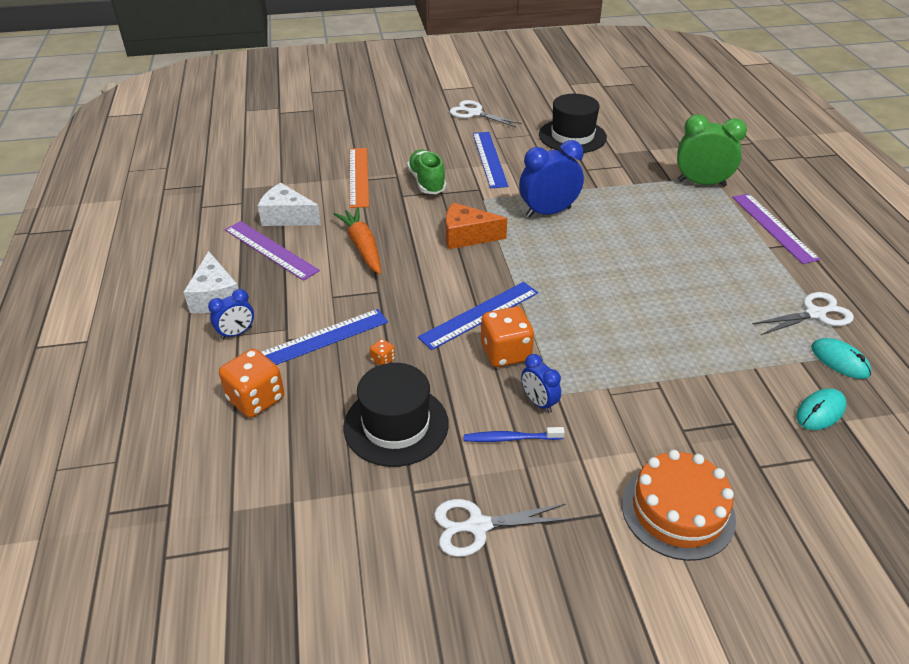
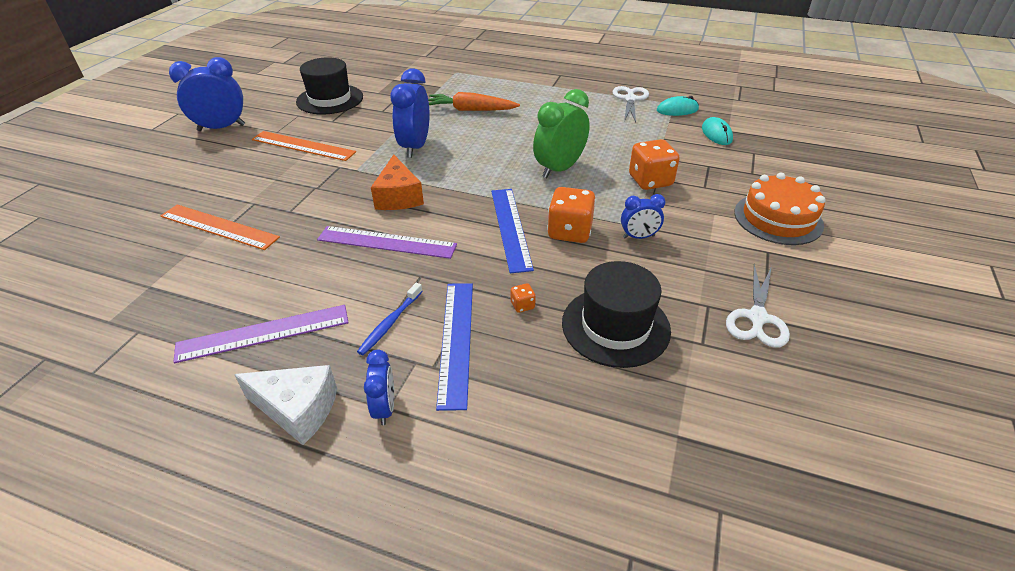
camera: 60 degrees left, 0 degrees up
orange dice [219,349,284,418] -> orange dice moved to [629,139,680,190]
white cheese [258,183,321,226] -> none
orange carrot [334,208,381,274] -> orange carrot moved to [428,92,520,111]
green shoe [407,149,446,194] -> none
orange cheese [446,202,507,249] -> orange cheese turned 45 degrees counterclockwise [371,154,424,210]
white scissors [449,100,522,127] -> blue clock [169,57,245,131]
blue toothbrush [464,427,565,442] -> blue toothbrush moved to [357,283,423,355]
blue ruler [473,132,508,188] -> orange ruler [252,131,356,161]
green clock [677,114,747,187] -> green clock moved to [533,89,590,178]
purple ruler [732,193,820,264] -> purple ruler moved to [317,226,457,259]

